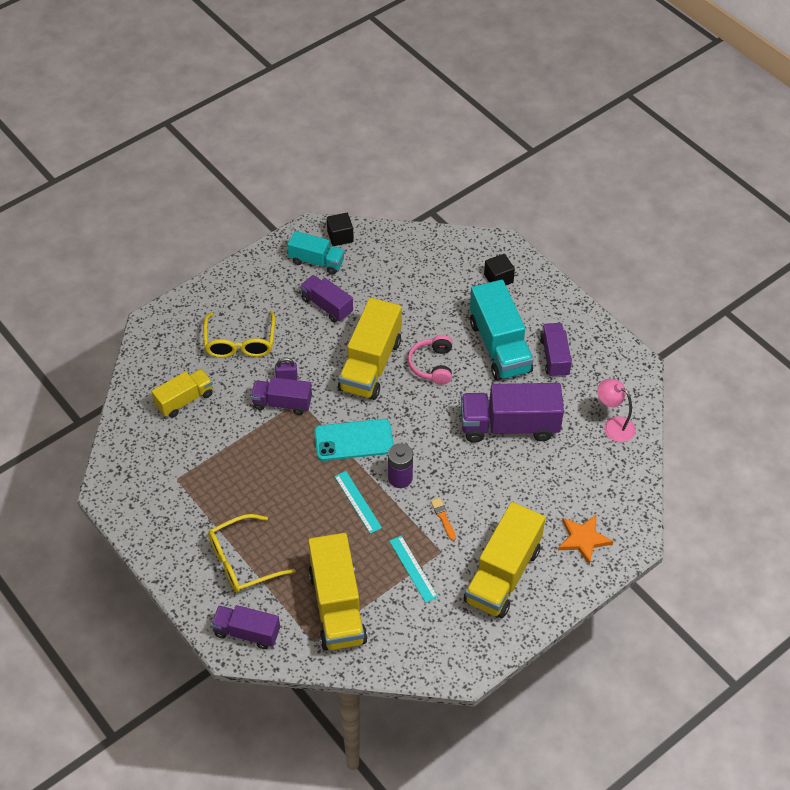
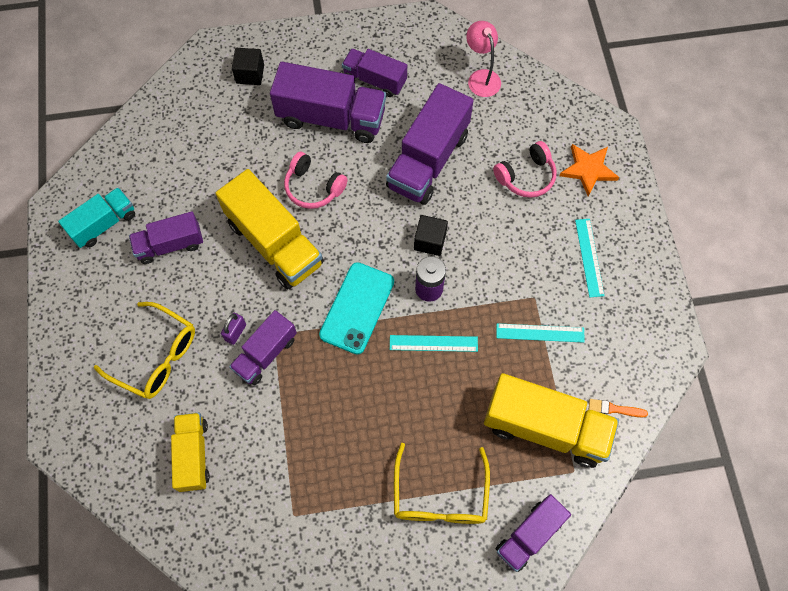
camera: 60 degrees left, 15 degrees up
black cube [327,213,354,246] -> black cube moved to [414,215,448,256]
orange brush [431,498,456,541] -> orange brush moved to [589,399,648,417]
yellow truck [464,502,545,618] -> turquoise ruler [575,219,605,297]
turquoise truck [470,280,534,381] -> purple truck [270,62,386,143]
pink lamp [597,379,636,442] -> pink lamp turned 90 degrees clockwise [466,21,501,97]
none -> pink headphones [493,141,557,198]

